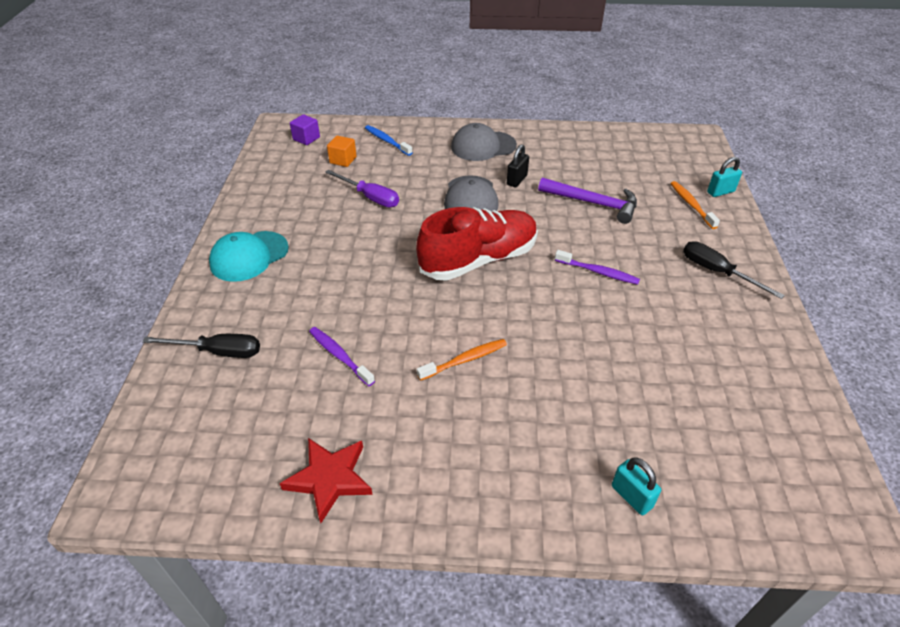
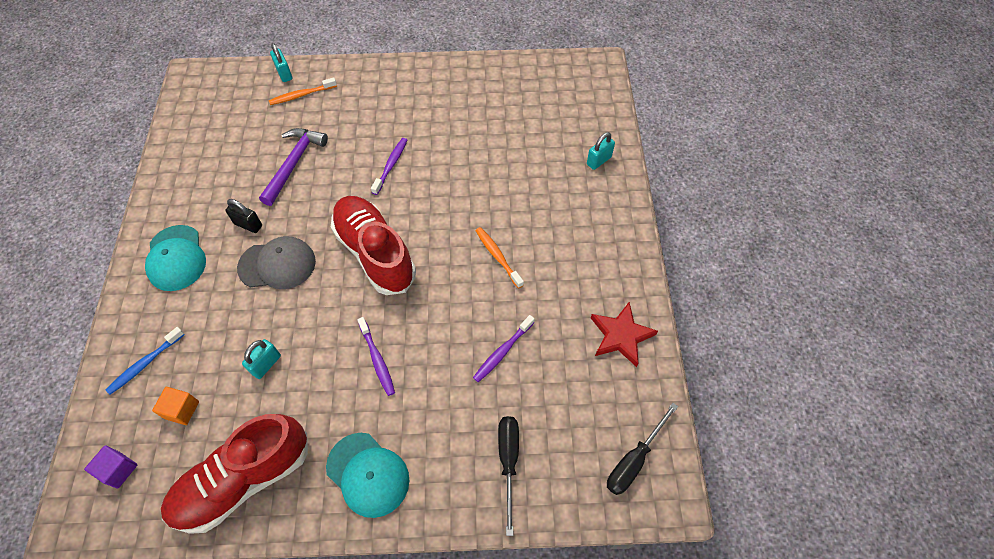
camera: 95 degrees left, 15 degrees up
purple screwdriver [325,170,399,207] -> turquoise padlock [242,339,281,379]
grey cap [451,123,517,161] -> turquoise cap [145,225,206,291]
black screwdriver [683,241,785,299] -> black screwdriver moved to [607,403,678,495]
none -> red shoe [161,414,308,534]
none -> purple toothbrush [357,317,395,396]

